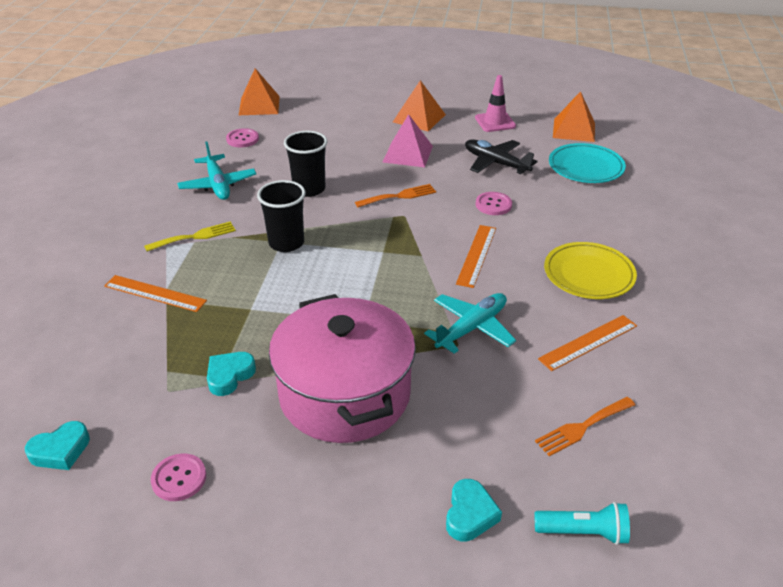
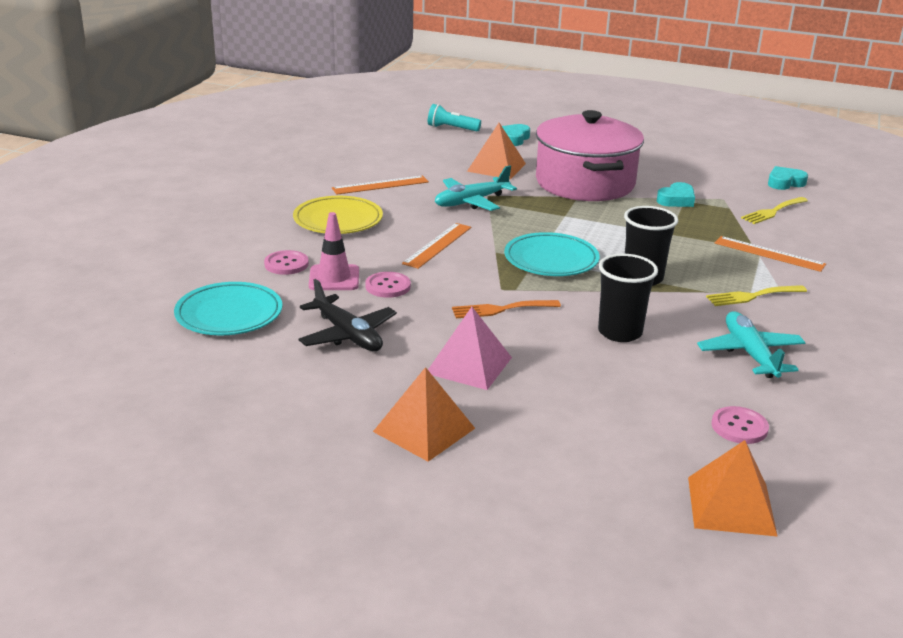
camera: 170 degrees left, 10 degrees down
pink button [151,453,206,501] -> pink button moved to [264,250,309,275]
pink traffic cone [475,75,516,132] -> pink traffic cone moved to [309,212,359,290]
orange fork [535,397,635,456] -> none
orange pyramid [553,91,595,142] -> orange pyramid moved to [467,123,526,179]
none -> turquoise plate [504,232,600,276]
none -> yellow fork [741,197,808,224]

